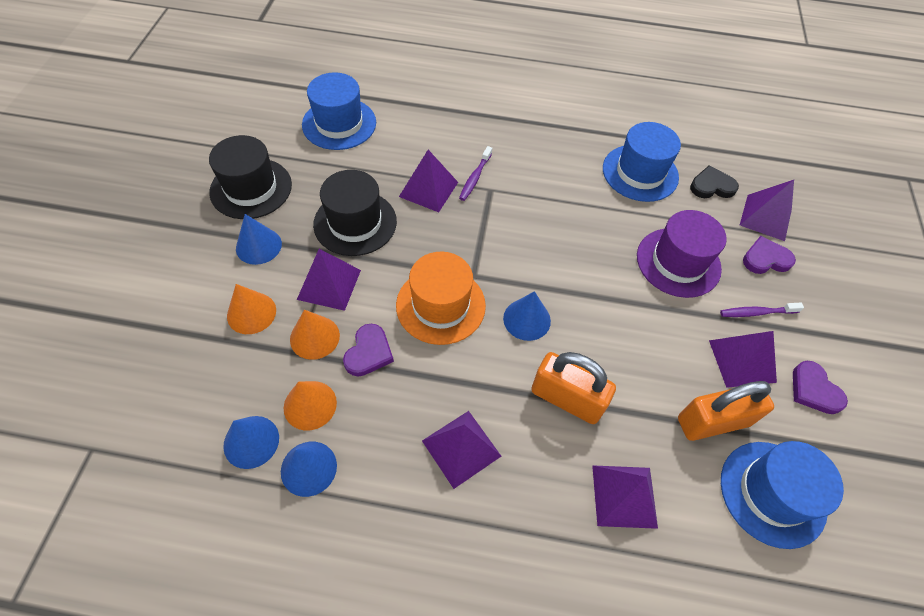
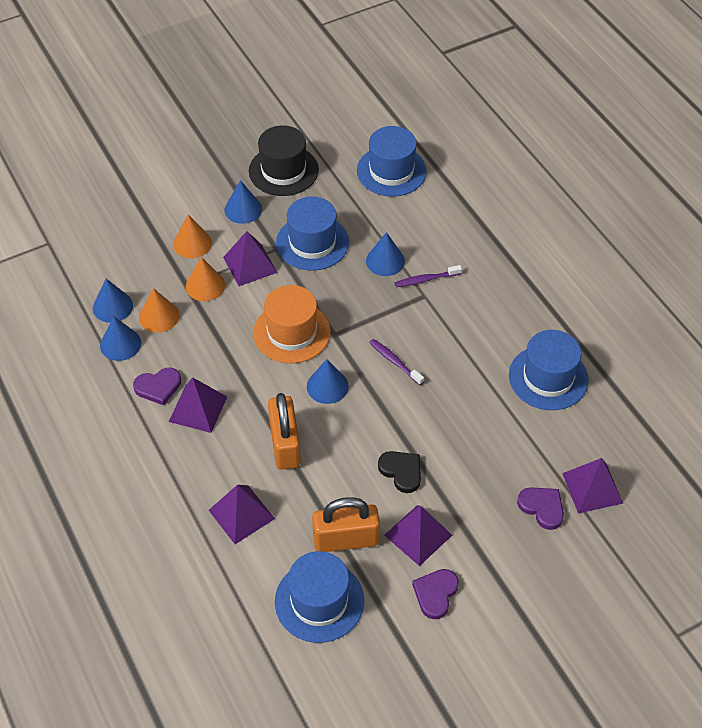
camera: 55 degrees right, 5 degrees down
black hat [313,170,397,256] -> blue hat [276,196,349,271]
purple heart [343,324,394,376] -> purple heart moved to [133,368,181,405]
purple pyramid [399,150,458,212] -> blue cone [366,232,405,276]
purple hat [637,210,727,298] -> none
orange padlock [678,381,774,441] -> orange padlock turned 45 degrees counterclockwise [312,497,380,552]
black heart [690,166,739,198] -> black heart moved to [378,451,421,493]
purple toothbrush [720,303,804,317] -> purple toothbrush moved to [369,339,424,385]

